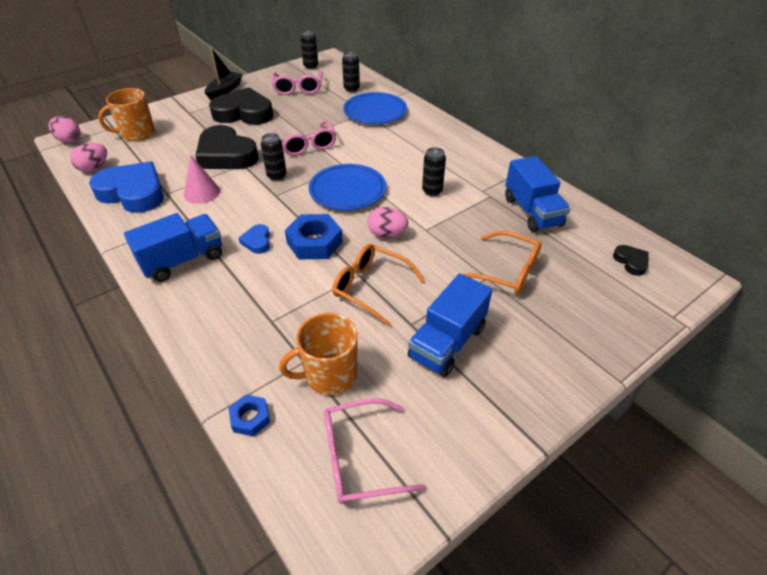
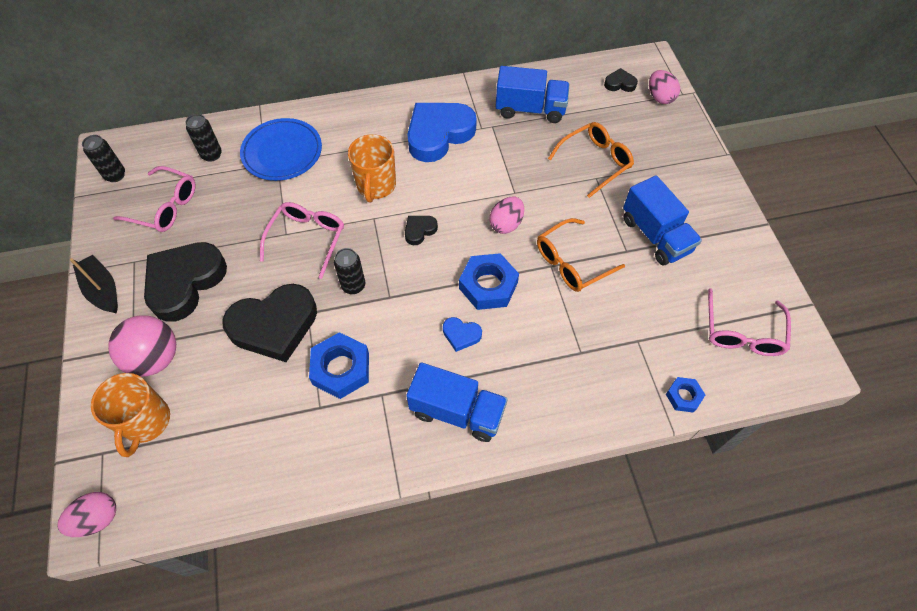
camera: 65 degrees left, 15 degrees up
pink egg [70,143,107,172] -> pink egg moved to [649,70,680,104]
blue heart [89,161,164,213] -> blue heart moved to [407,103,477,162]
blue truck [124,213,222,282] -> blue truck turned 120 degrees clockwise [406,362,508,442]
pink cone [184,155,220,204] -> blue nut [309,332,369,399]
pink glasses [273,120,336,156] -> pink glasses turned 75 degrees counterclockwise [260,202,344,279]
orange mug [279,313,358,395] -> orange mug moved to [348,134,396,202]
blue plate [309,164,386,210] -> black heart [405,216,438,245]
black can [422,147,446,196] -> none
none -> pink ball [108,315,176,377]

